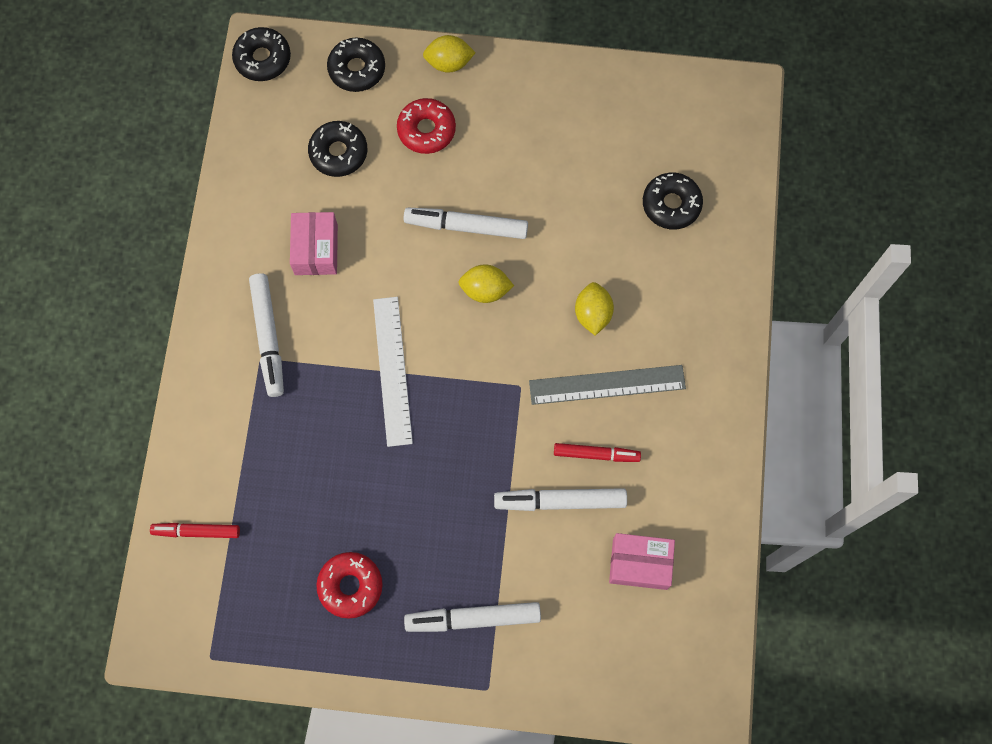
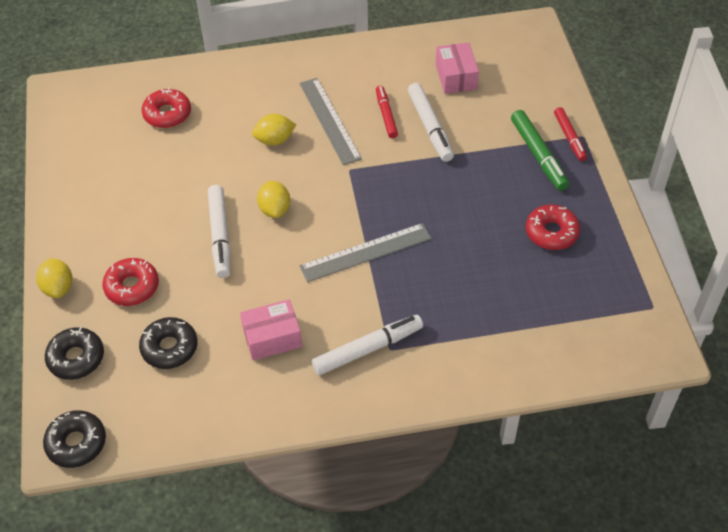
camera: 105 degrees left, 20 degrees down
red marker [150,523,240,538] -> red marker moved to [554,107,587,161]
white ruler [373,297,413,447] -> grey ruler [300,223,432,282]
white marker [404,602,541,632] -> green marker [511,110,569,191]
black donut [643,173,703,229] -> red donut [142,87,191,128]

